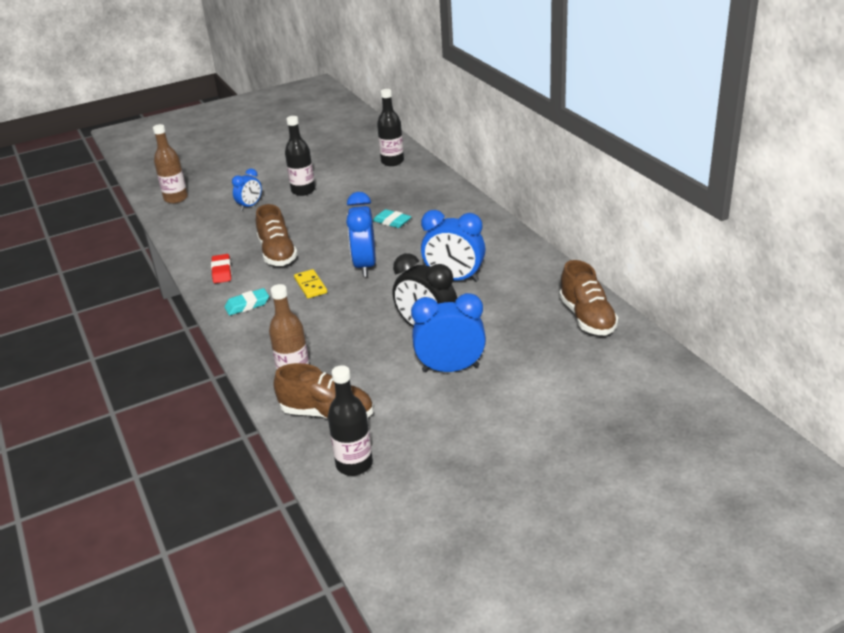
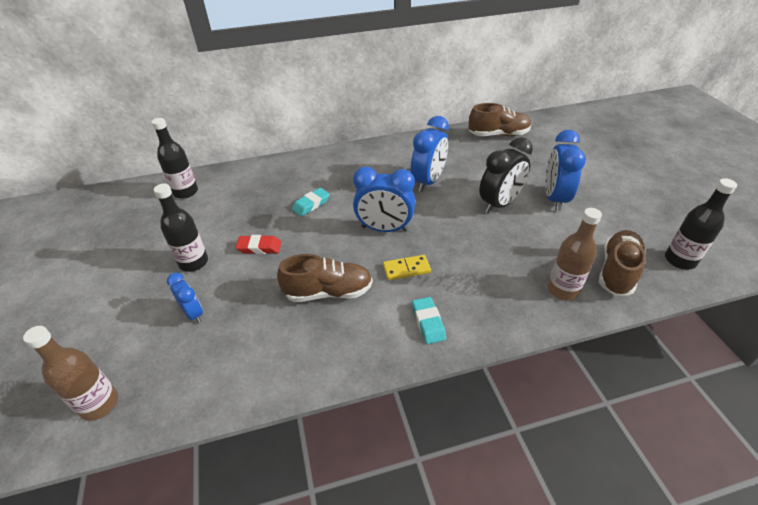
camera: 80 degrees left, 10 degrees up
red eraser [211,254,232,283] -> red eraser moved to [236,235,281,254]

